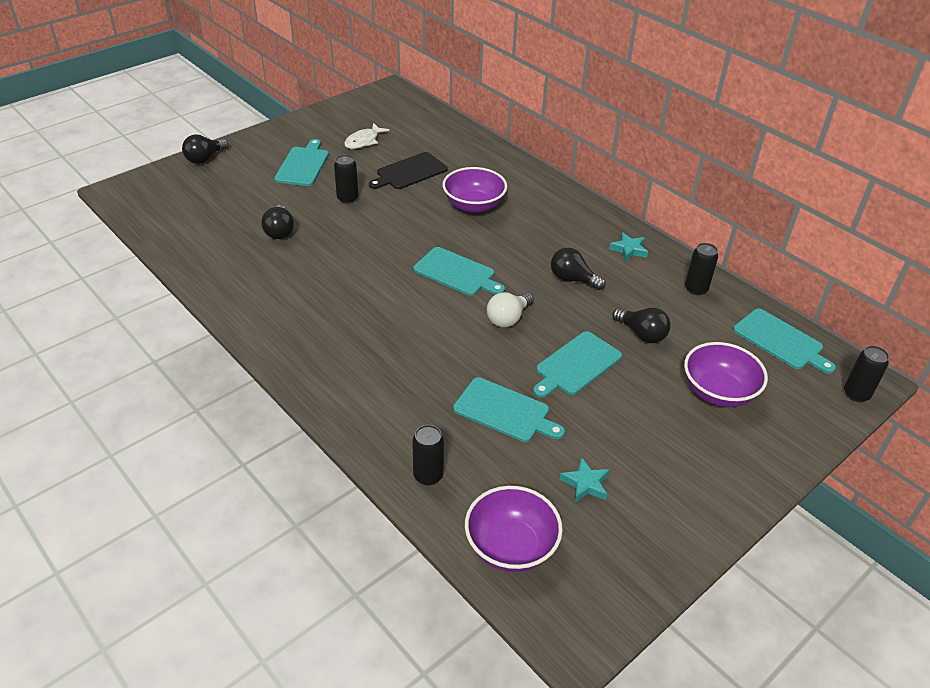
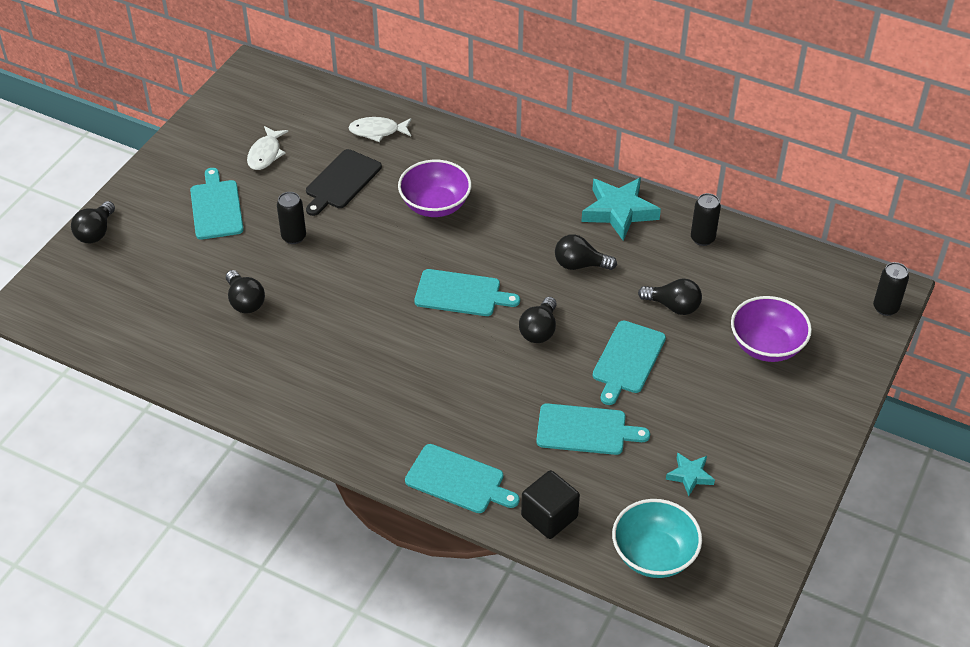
camera: 20 degrees left, 5 degrees up
black can [412,425,444,486] -> black cube [521,470,580,539]
purple bowl [465,486,563,572] -> turquoise bowl [612,499,702,578]
white light bulb [487,292,534,328] -> black light bulb [519,297,557,343]
turquoise star [609,232,648,261] -> turquoise star [581,178,661,241], size x1.88
turquoise cutting board [733,309,836,374] -> turquoise cutting board moved to [405,444,520,513]
none -> white fish [348,117,411,142]

